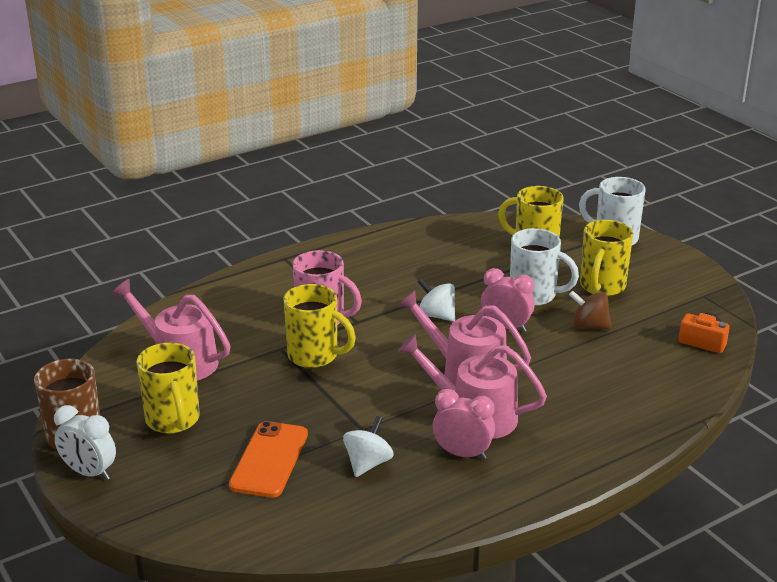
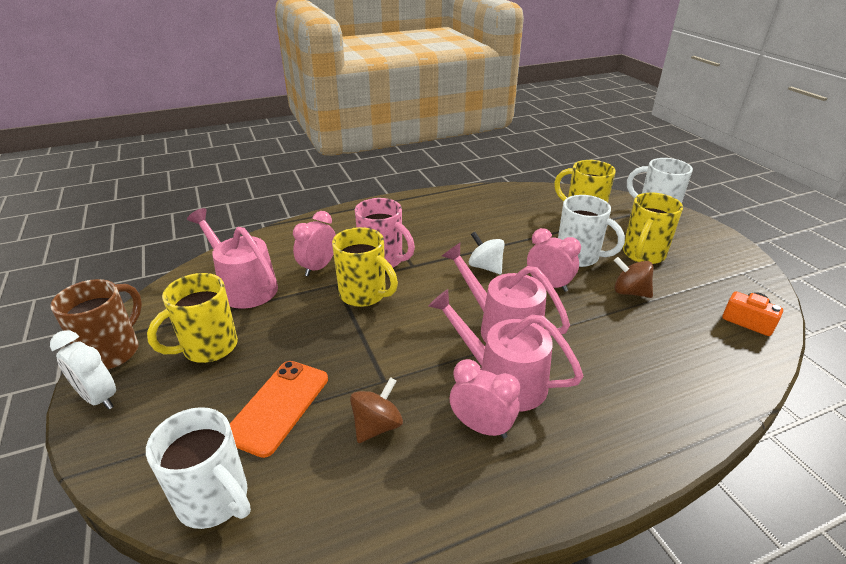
camera: 10 degrees right, 5 degrees up
yellow mug [137,343,200,434] -> yellow mug turned 60 degrees clockwise [147,273,238,363]
white spinning top [343,416,394,477] -> brown spinning top [350,377,403,443]
none -> white mug [146,407,251,529]
none -> pink clock [293,211,336,276]

